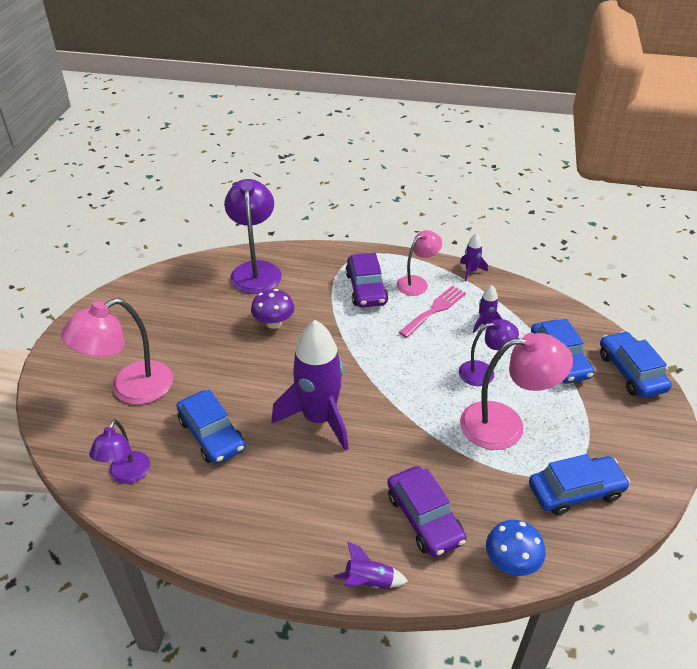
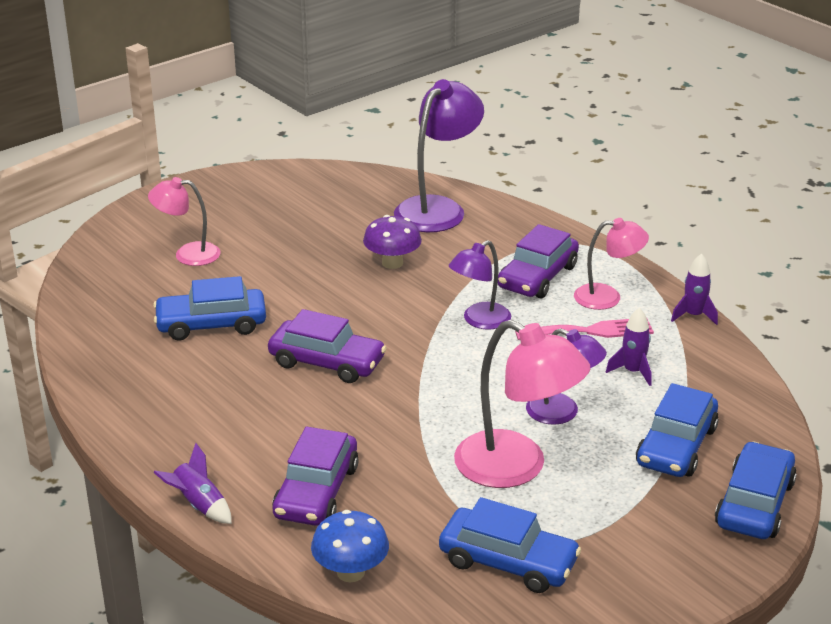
camera: 40 degrees right, 10 degrees down
pink lamp [61,298,173,404] -> pink lamp [148,177,220,266], size x0.60
purple lamp [89,419,150,484] -> purple lamp moved to [449,240,511,330]
blue car [177,389,245,464] -> blue car turned 75 degrees clockwise [153,276,266,341]
purple rocket [272,320,348,451] -> purple car [268,309,386,383]

